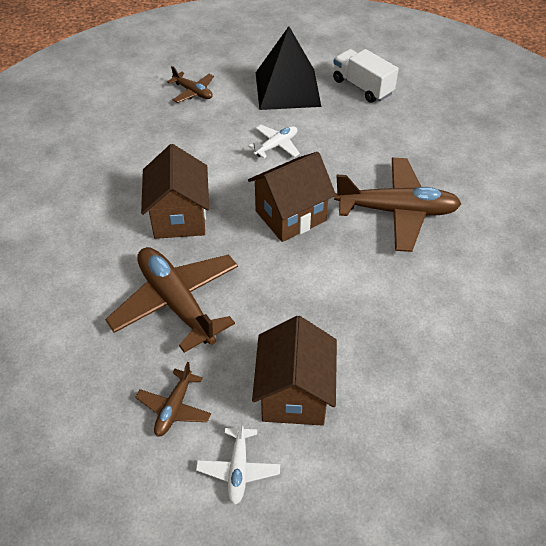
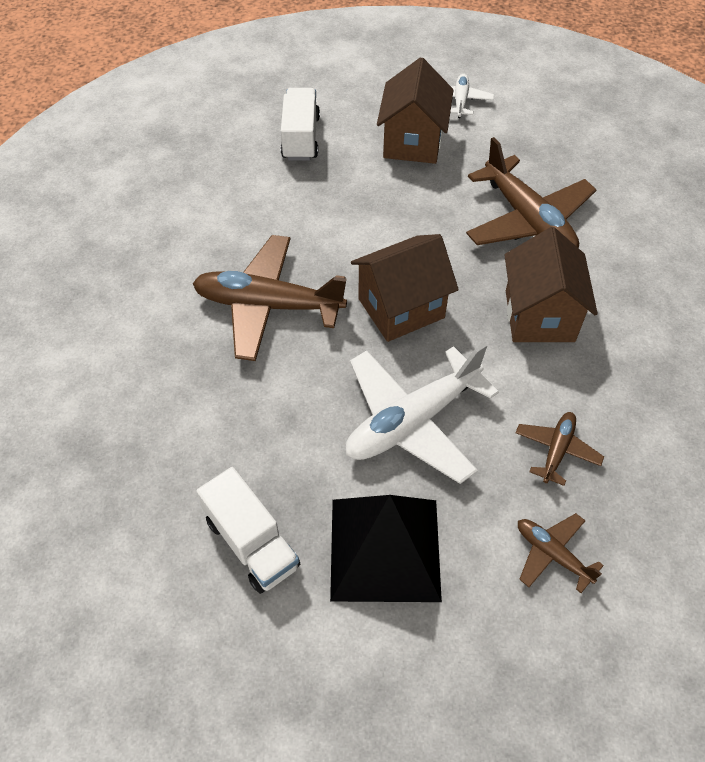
camera: 175 degrees left, 5 degrees up
brown plane [135,362,211,437] -> brown plane moved to [515,412,604,486]
white plane [248,125,300,158] -> white plane [346,343,499,484], size x2.01
none -> white truck [281,88,320,161]

